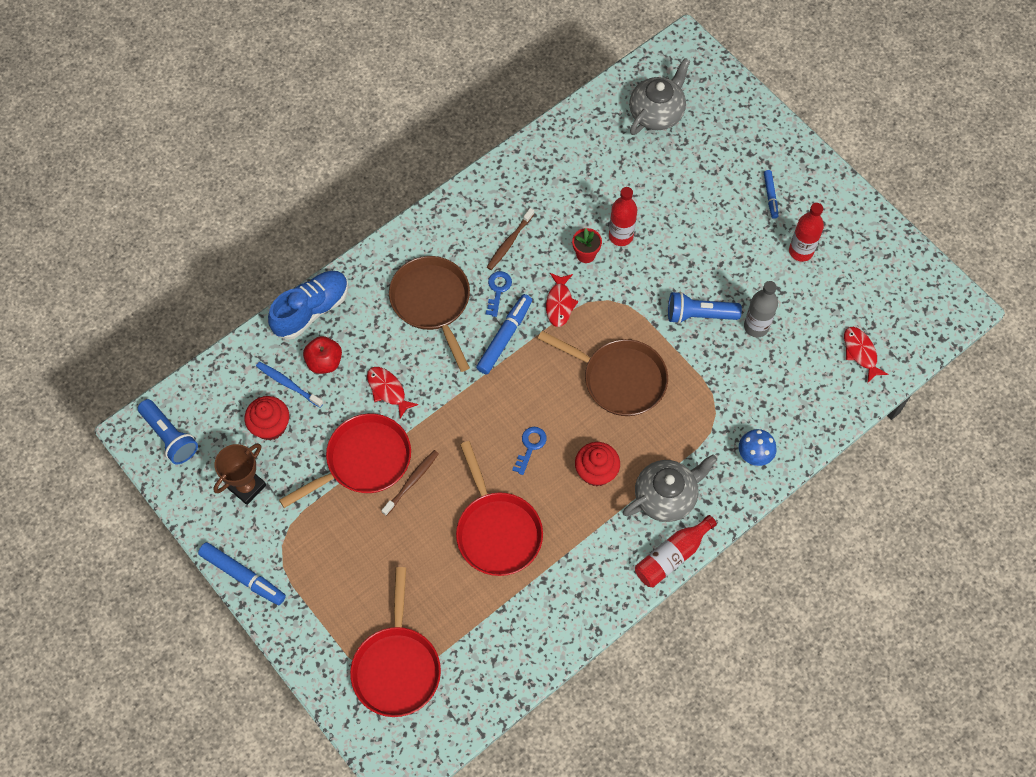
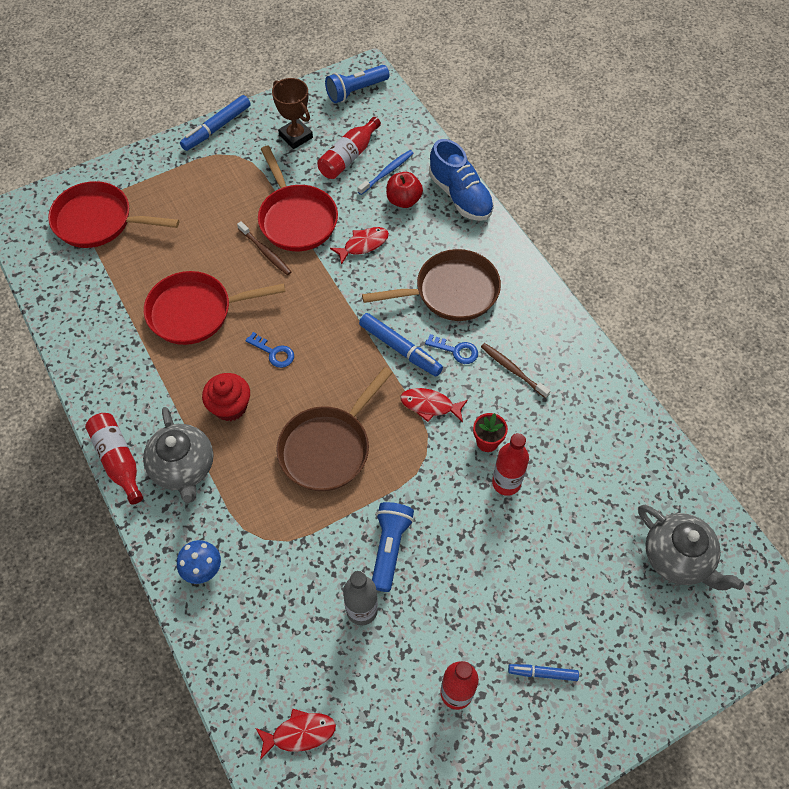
camera: 100 degrees right, 5 degrees down
red cupcake [245,396,289,441] -> red bottle [317,117,381,179]

